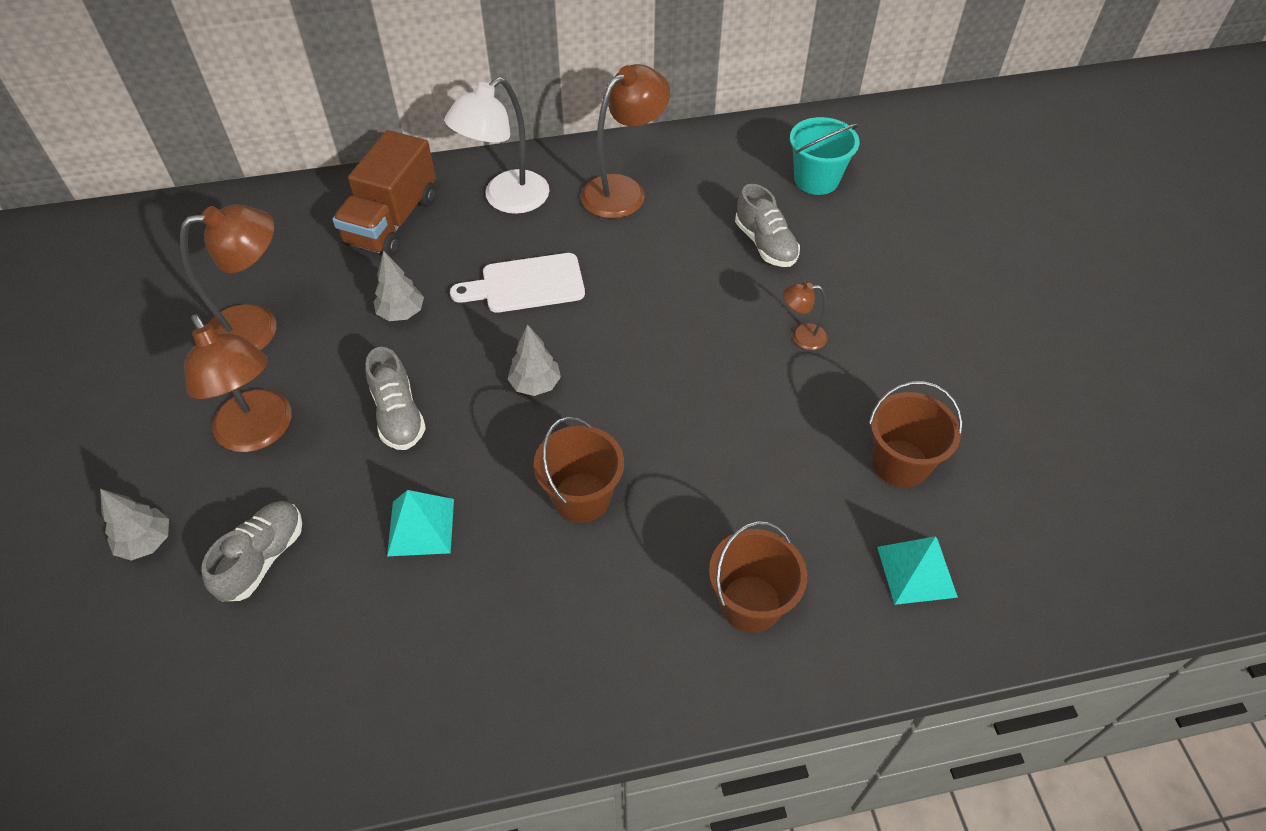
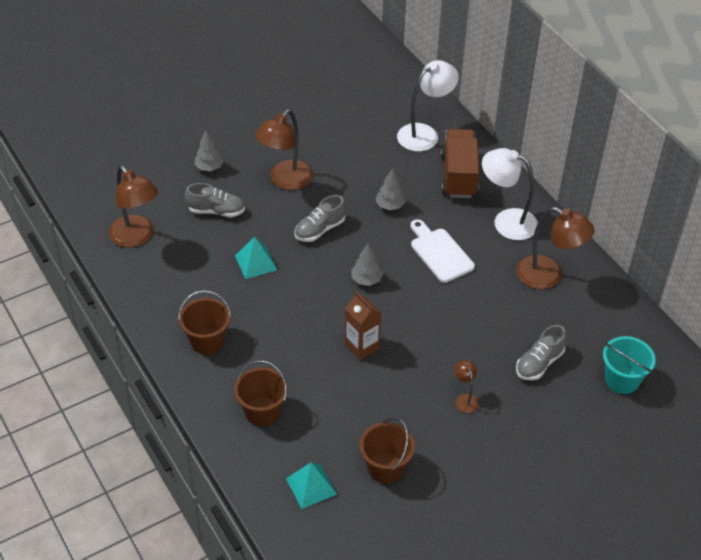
camera: 70 degrees right, 5 degrees down
brown lamp [180,204,276,351] -> brown lamp moved to [109,166,158,247]
brown truck [332,130,436,257] -> brown truck turned 90 degrees clockwise [441,129,479,198]
brown bucket [534,417,624,523] -> brown bucket moved to [178,290,231,354]
none -> brown carton [345,291,382,360]
none -> white lamp [397,60,459,152]

